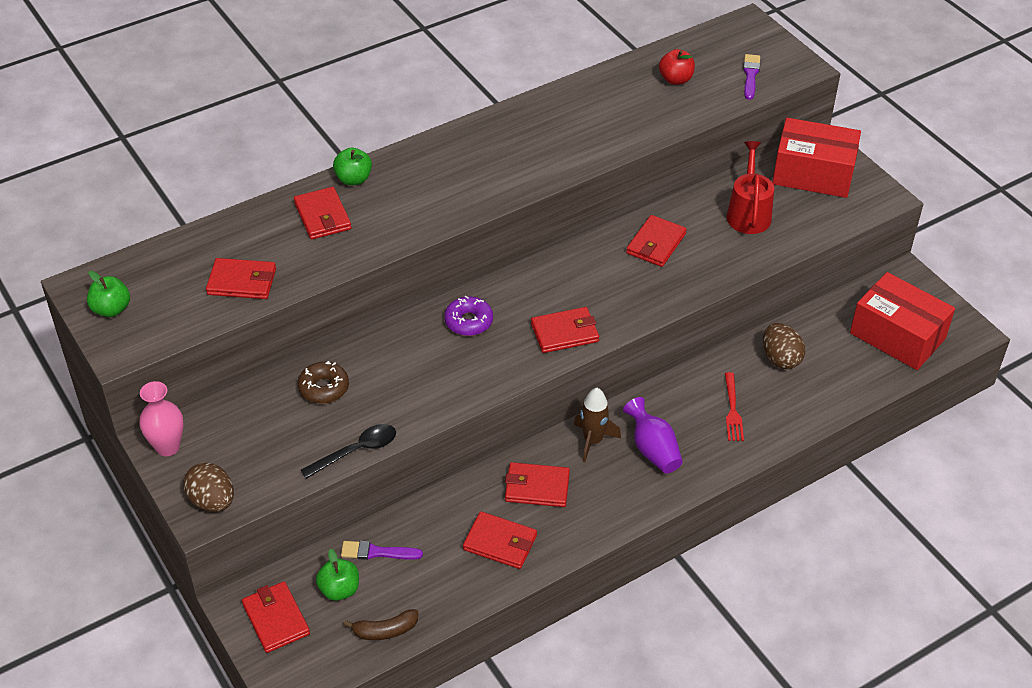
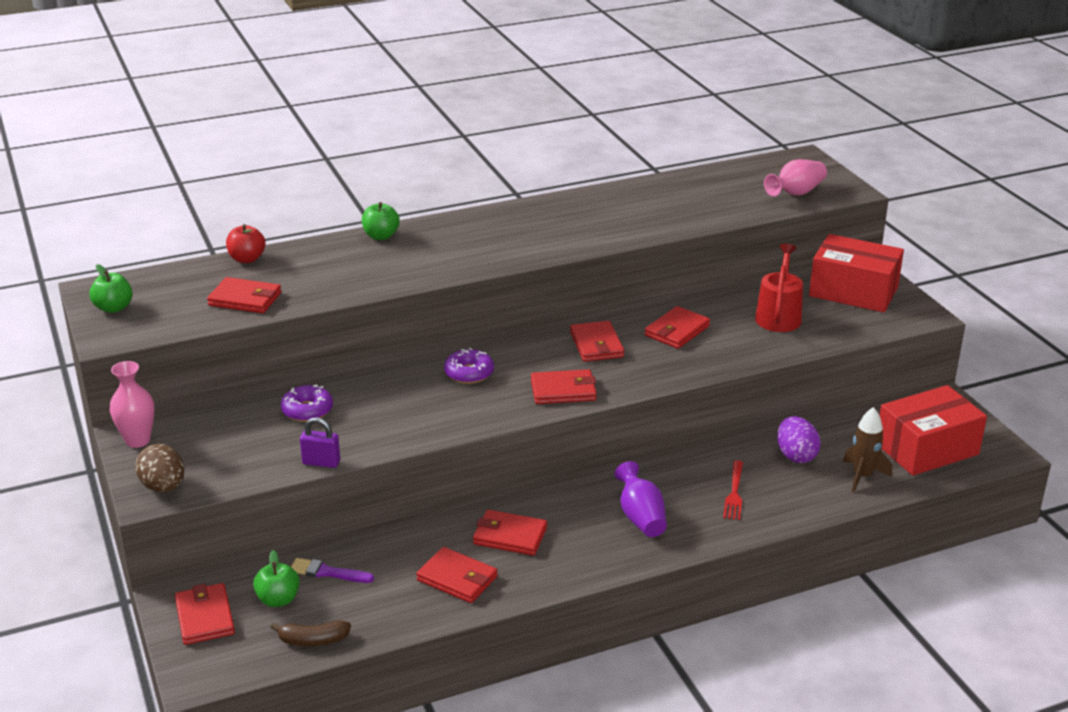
camera: 10 degrees right, 15 degrees down
red wallet [294,187,351,240] -> red wallet moved to [570,321,624,362]
brown donut [298,361,349,404] -> purple donut [281,384,333,422]
black spoon [301,424,396,479] -> purple padlock [300,417,340,468]
brown rocket [574,388,621,462] -> brown rocket moved to [843,407,892,492]
red apple [659,49,695,85] -> red apple moved to [226,224,266,263]
purple brush [743,54,760,100] -> pink vase [764,159,827,196]
brown egg [763,323,805,369] -> purple egg [777,416,821,463]
red box [850,272,955,370] -> red box turned 75 degrees counterclockwise [880,385,987,476]

